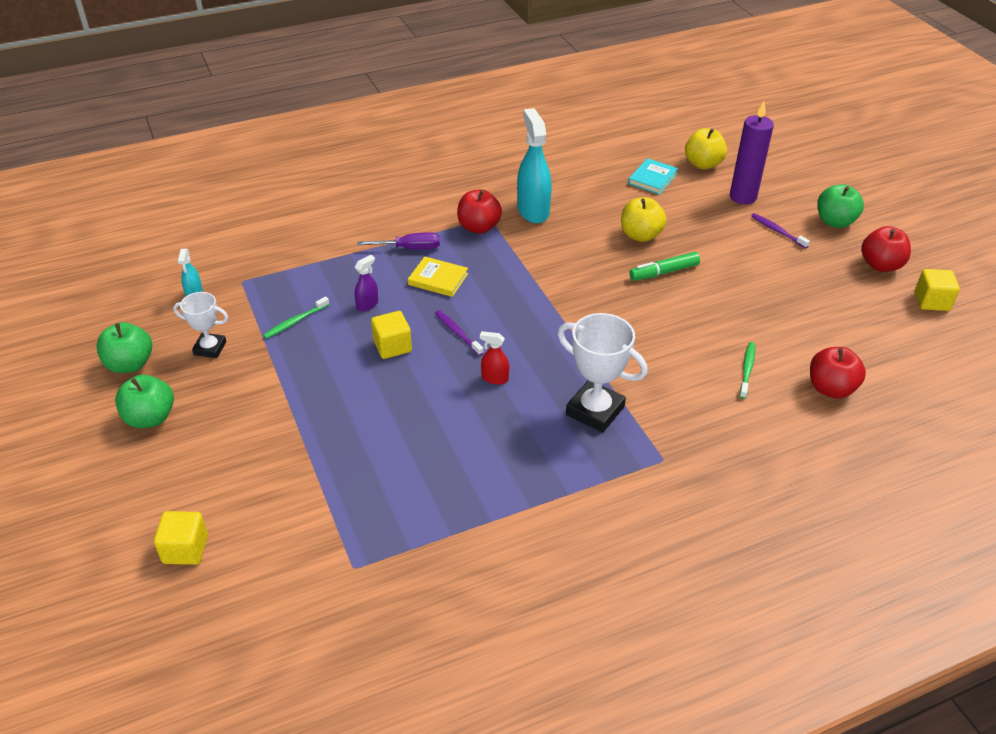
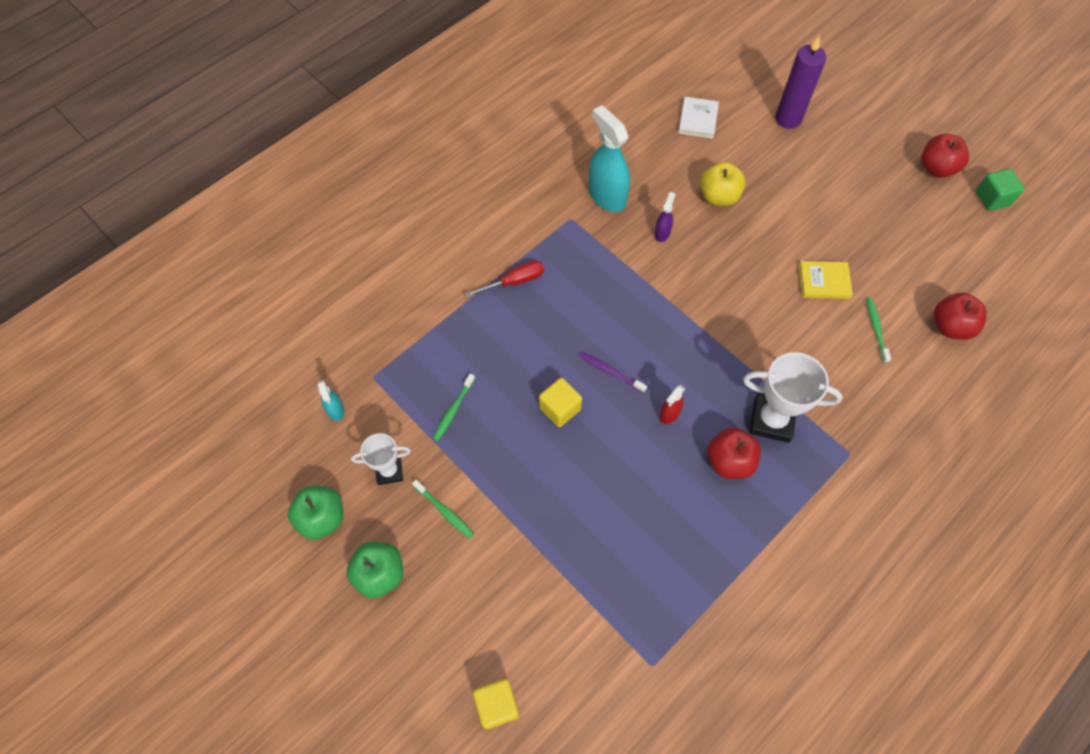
camera: 20 degrees left, 20 degrees up
purple spray bottle [355,255,378,311] -> purple spray bottle moved to [654,192,675,242]
purple screwdriver [358,232,440,249] -> red screwdriver [464,260,544,298]
yellow book [408,256,468,297] -> yellow book moved to [799,261,853,299]
red apple [457,189,502,234] -> red apple moved to [707,427,761,479]
red spray bottle [480,331,509,385] -> red spray bottle turned 45 degrees counterclockwise [660,385,685,424]
turquoise book [628,158,678,195] -> white book [678,97,719,139]
green marker [629,252,700,281] -> none
yellow apple [685,128,727,169] -> none
purple toothbrush [751,213,810,248] -> none
green apple [817,184,864,228] -> none
yellow cube [915,269,960,311] -> green cube [976,169,1024,211]
none -> green toothbrush [412,480,474,538]

